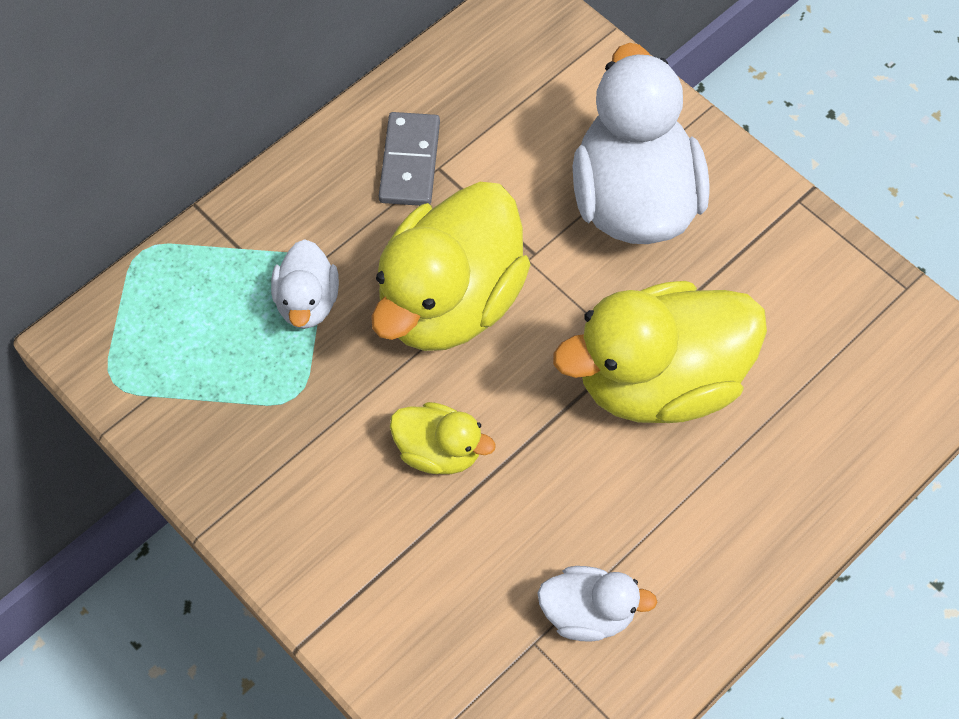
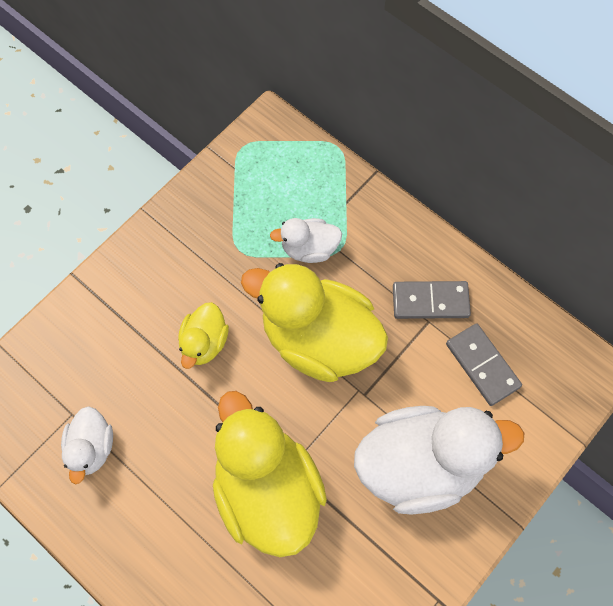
camera: 85 degrees right, 5 degrees up
none -> grey domino [446,323,522,406]

